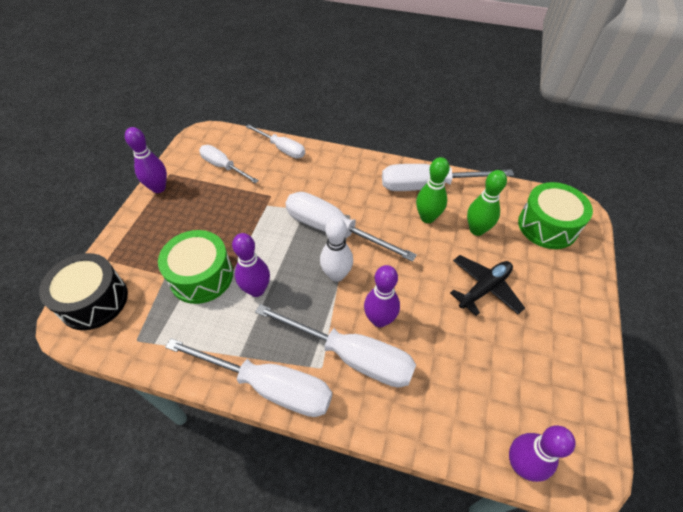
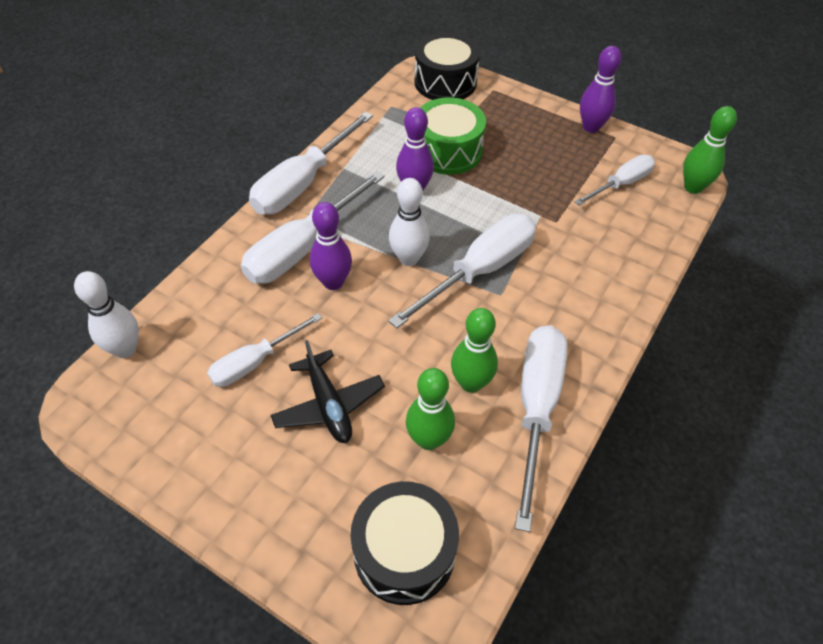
camera: 105 degrees right, 0 degrees up
white screwdriver [246,124,305,158] -> white screwdriver moved to [207,313,322,387]
purple bowling pin [509,425,576,482] -> white bowling pin [74,271,139,358]
green drum [518,182,593,249] -> black drum [350,481,459,605]
none -> green bowling pin [683,106,737,194]

